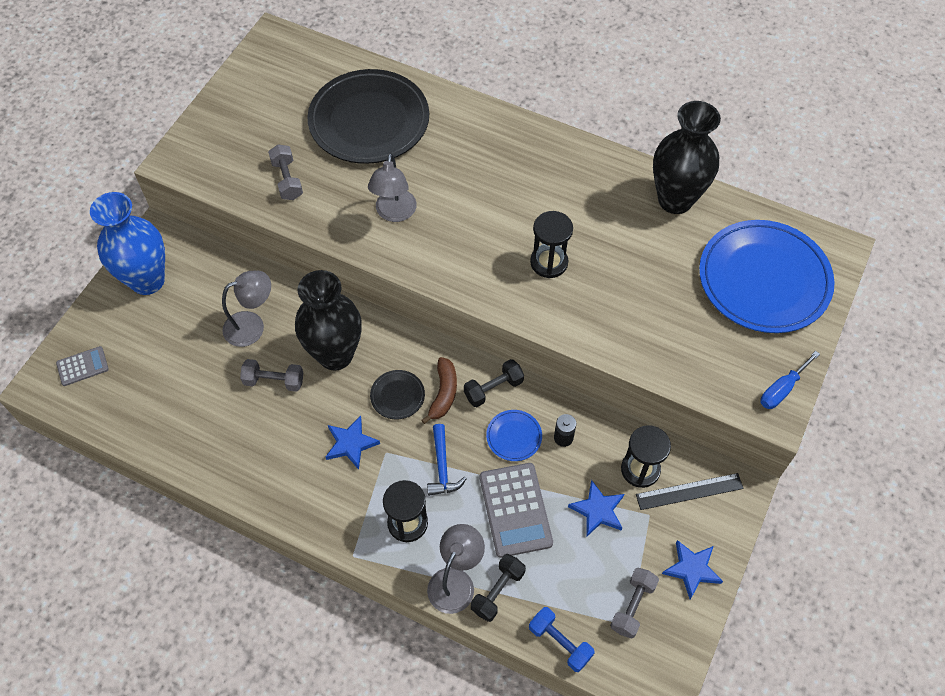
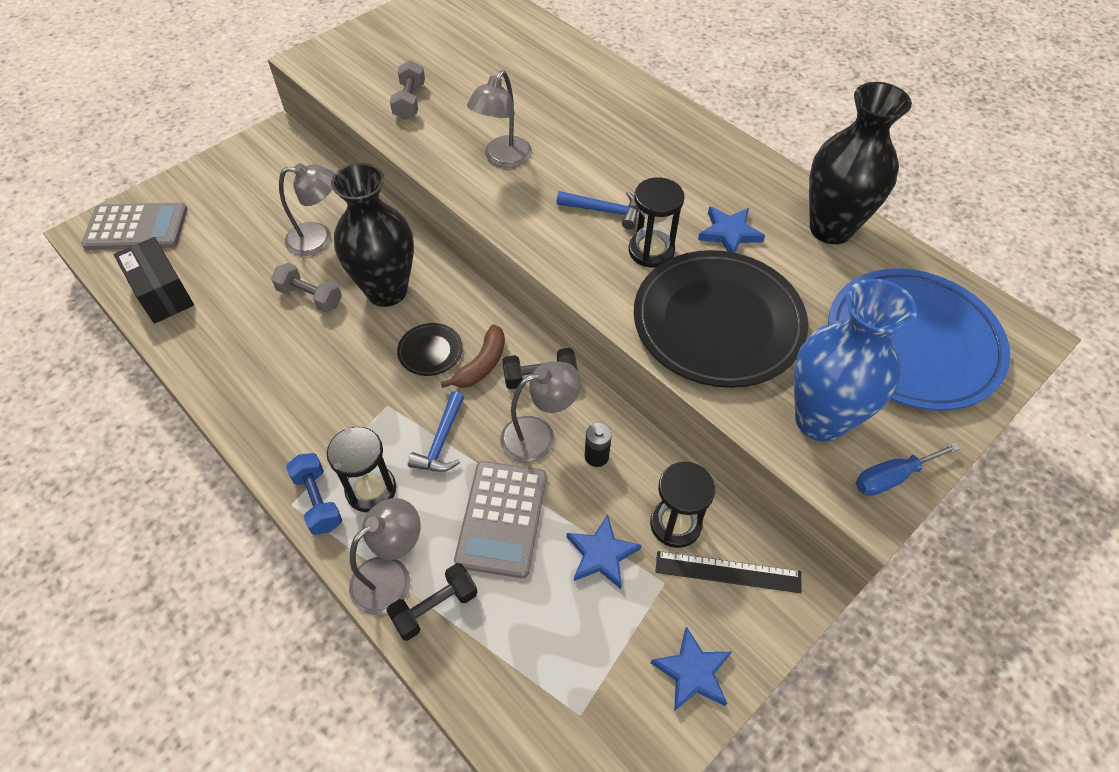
camera: 20 degrees right, 5 degrees down
grey calculator [56,346,109,386] -> grey calculator [81,202,187,250], size x1.80
blue vase [90,192,165,295] -> blue vase moved to [794,279,917,442]
black plate [307,69,429,164] -> black plate moved to [634,250,808,388]
blue star [326,416,380,470] -> blue star moved to [698,206,765,253]
blue plate [486,410,542,461] -> grey lamp [500,361,581,463]
blue dumbbell [529,607,595,672] -> blue dumbbell moved to [286,453,342,535]
grey dumbbell [610,568,659,639] -> none
none -> black box [114,237,194,324]
none -> blue hammer [556,191,639,229]

